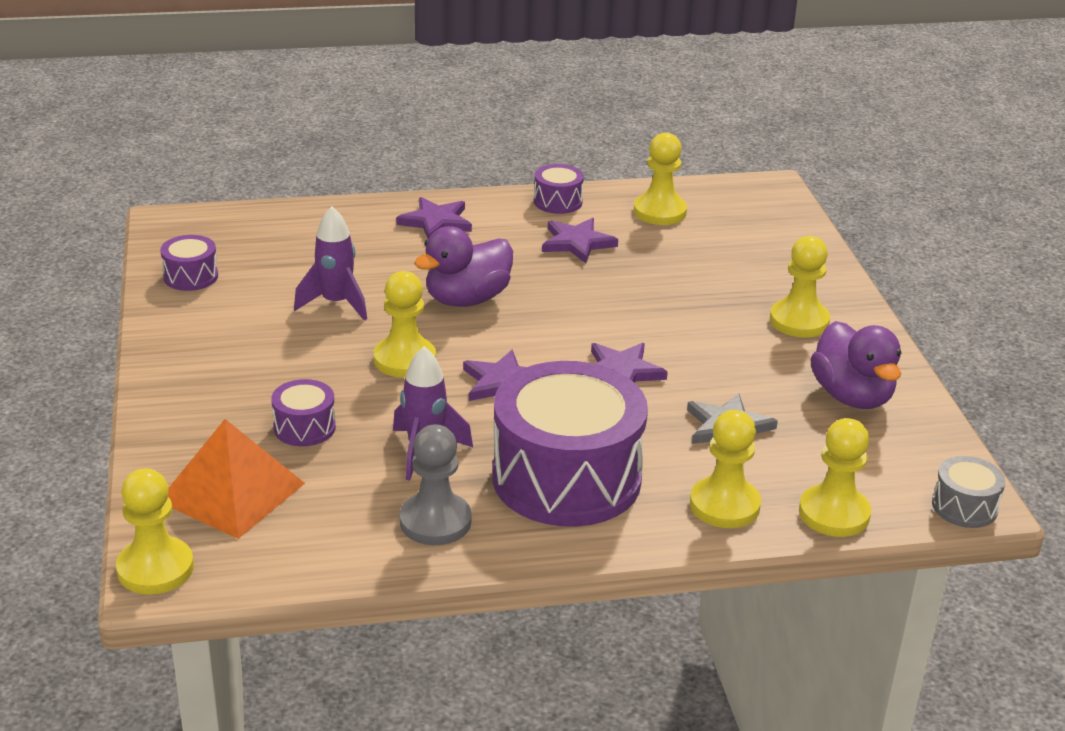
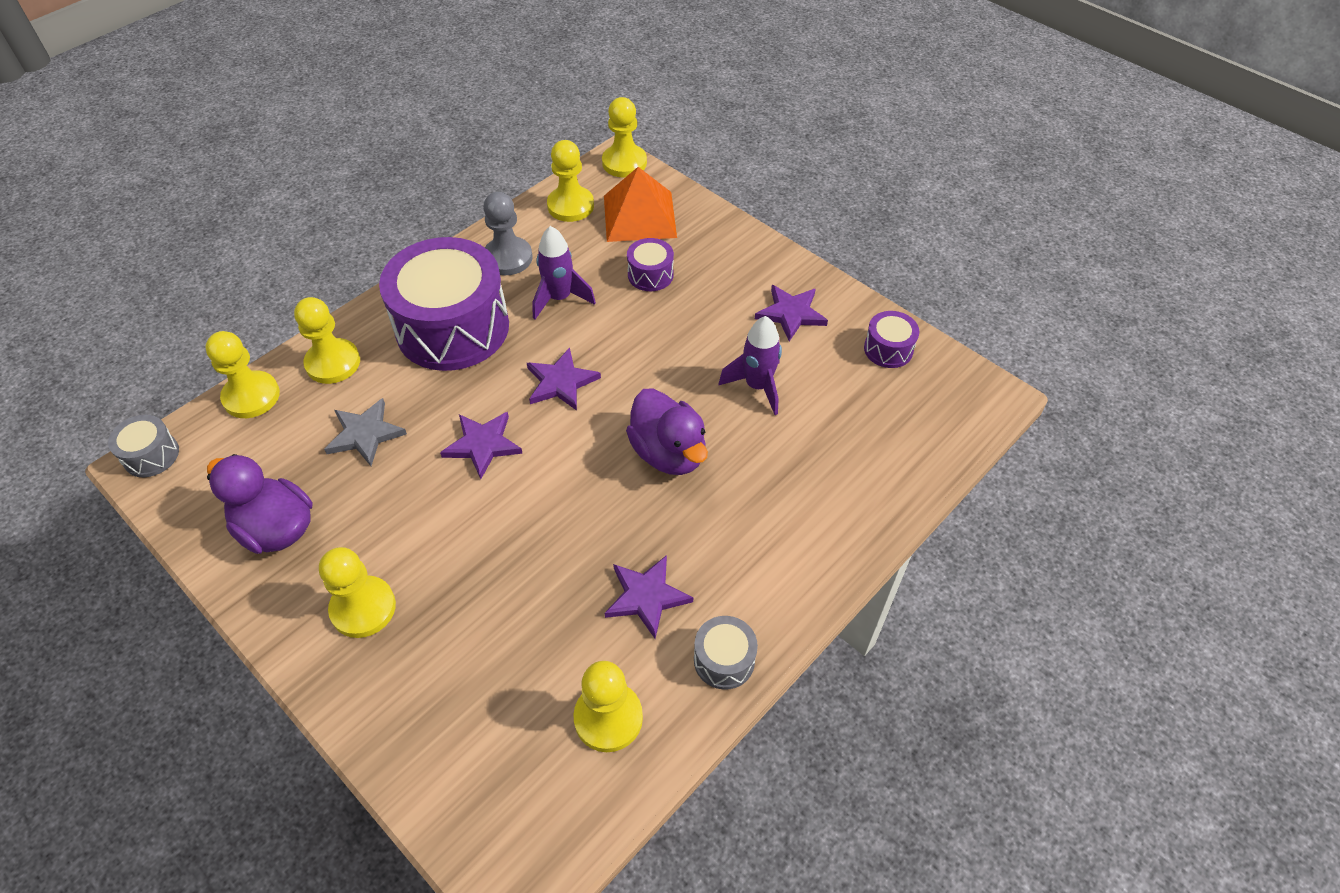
camera: 145 degrees right, 20 degrees up
yellow pawn [374,271,436,378] -> yellow pawn moved to [547,140,594,222]
purple star [396,197,472,239] -> purple star moved to [755,285,828,341]
purple duck [414,226,513,307] -> purple duck turned 135 degrees clockwise [626,388,708,475]
purple drum [534,164,584,214] -> grey drum [694,616,758,690]

